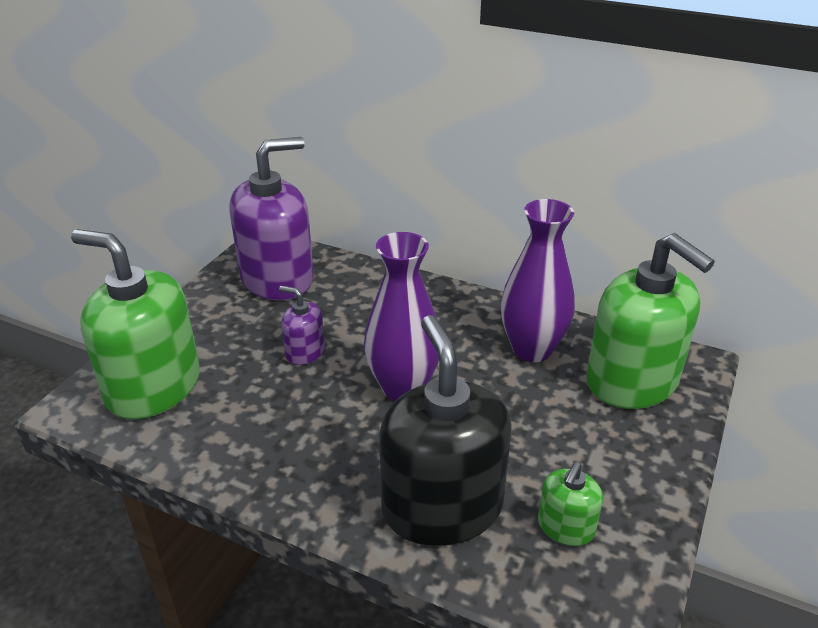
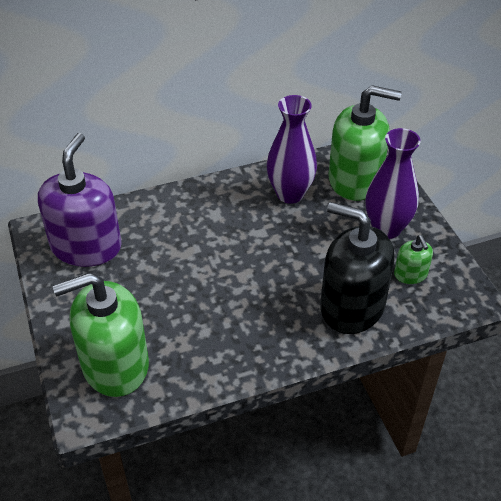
camera: 45 degrees left, 10 degrees up
purple soap dispenser [279,286,325,365] -> none
purple vase [364,232,439,401] -> purple vase moved to [365,128,421,239]

